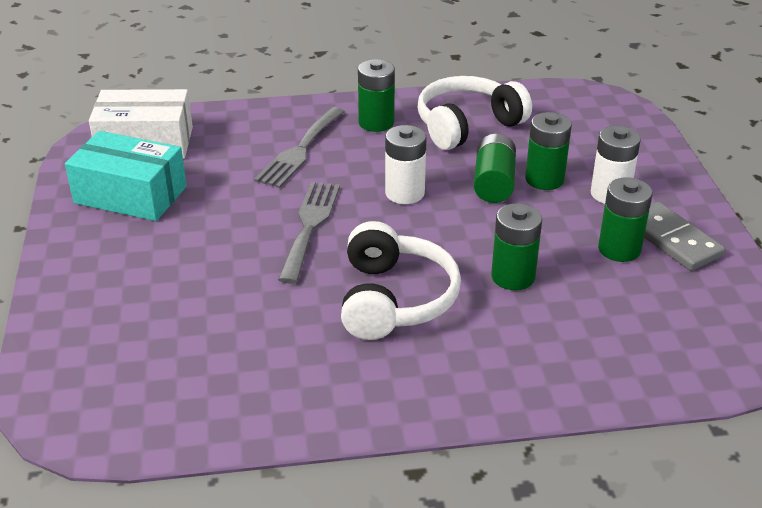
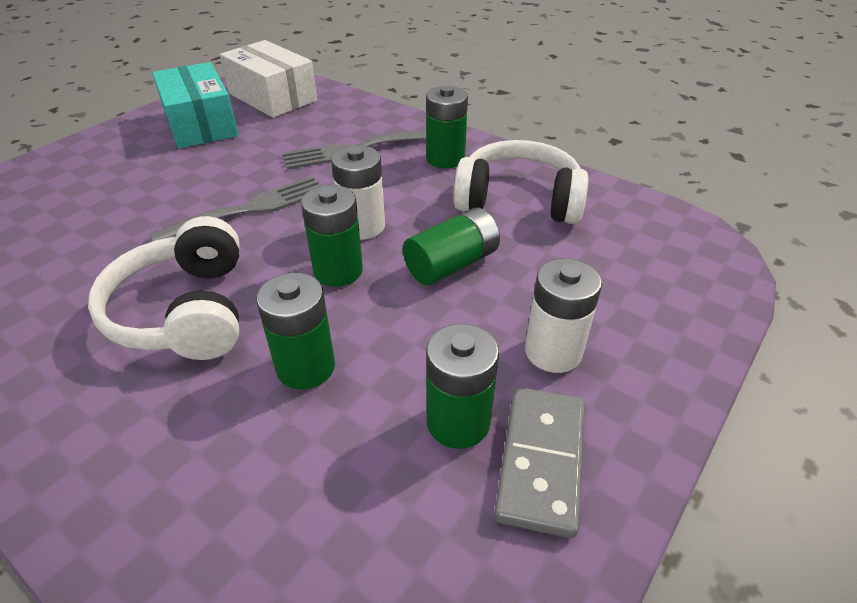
camera: 45 degrees right, 5 degrees up
white headphones [341,221,461,340] -> white headphones turned 120 degrees clockwise [88,216,239,360]
green battery [525,112,572,190] -> green battery moved to [301,185,363,287]

